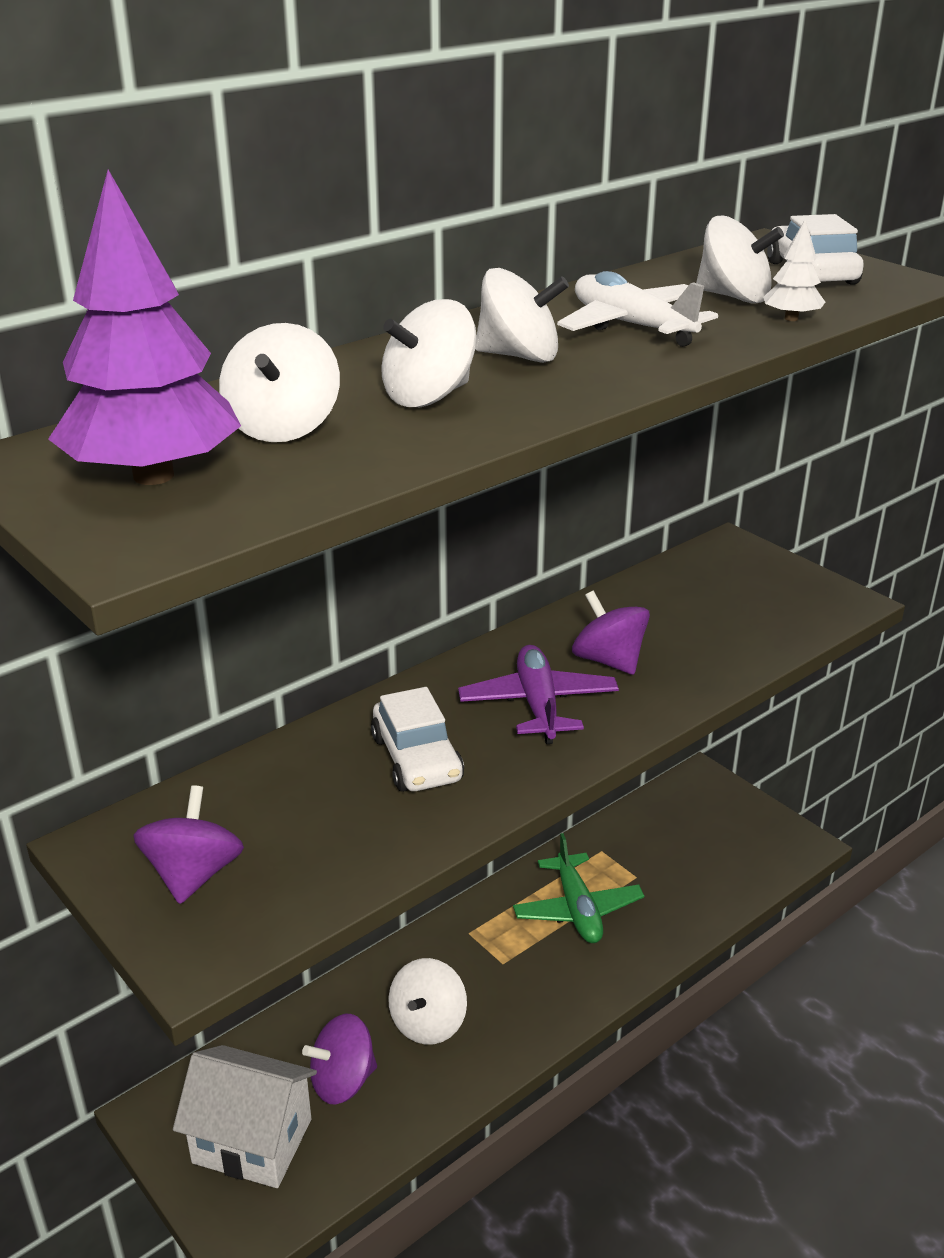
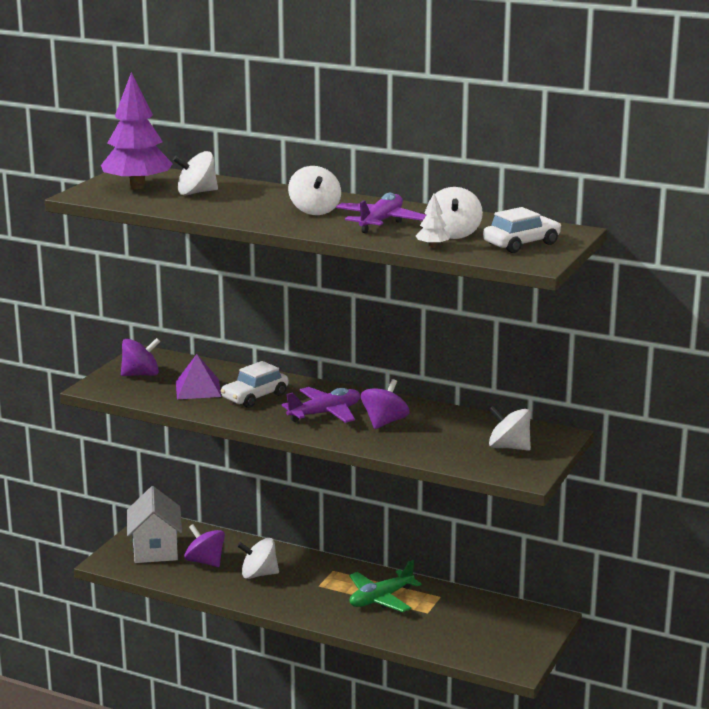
camera: 65 degrees right, 10 degrees down
white spinning top [381,299,477,407] -> white spinning top moved to [489,406,531,451]
white plane [557,271,718,347] -> purple plane [336,193,426,233]
none -> purple pyramid [176,354,221,399]

